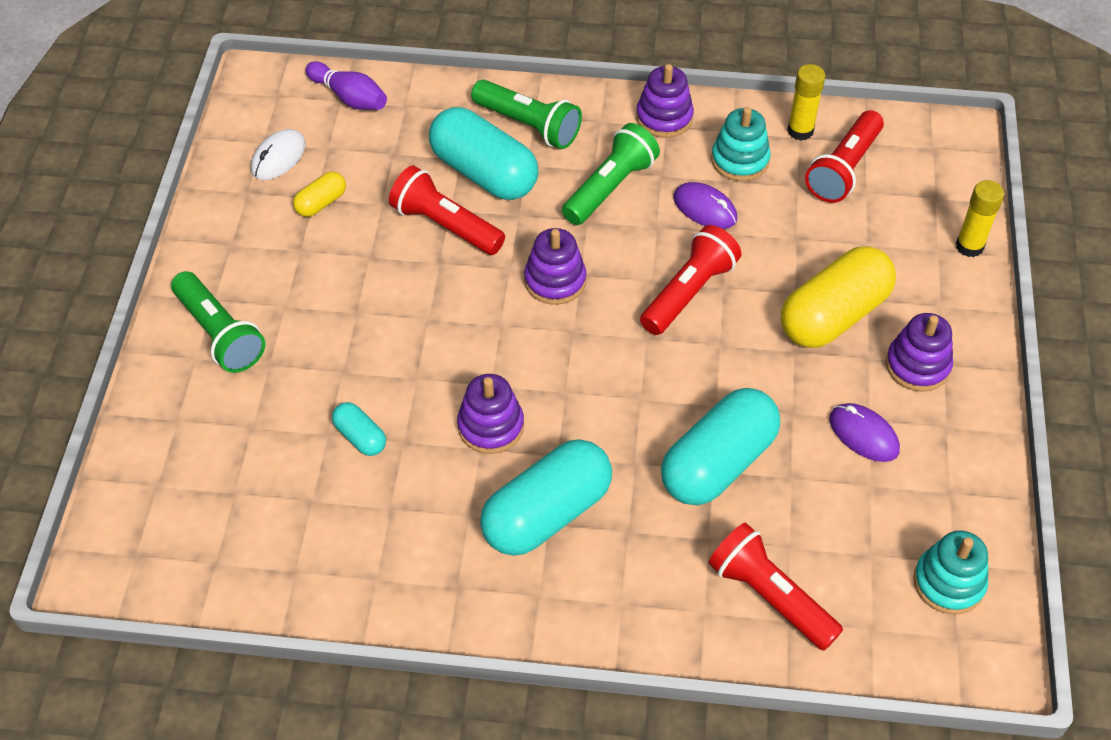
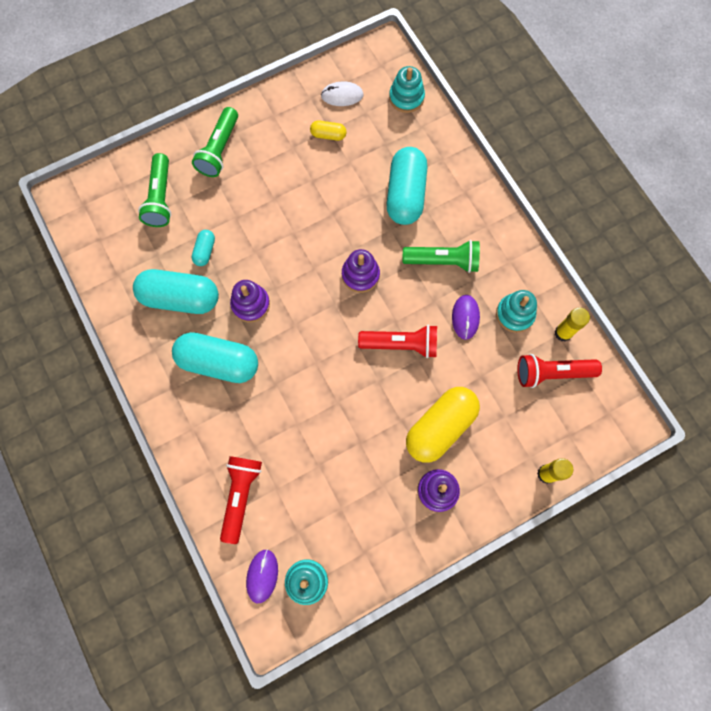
camera: 55 degrees right, 20 degrees up
purple bowling pin [305,61,387,110] -> turquoise stacking toy [389,66,425,113]
red flashlight [389,165,505,255] -> none
green flashlight [471,79,582,149] -> green flashlight moved to [138,153,171,227]
purple stacking toy [636,64,694,138] -> none
turquoise capsule [661,388,780,505] -> turquoise capsule moved to [133,269,219,314]
yellow capsule [781,246,896,348] -> yellow capsule turned 60 degrees counterclockwise [406,387,480,463]
purple mouse [829,403,900,462] -> purple mouse moved to [246,549,278,603]

